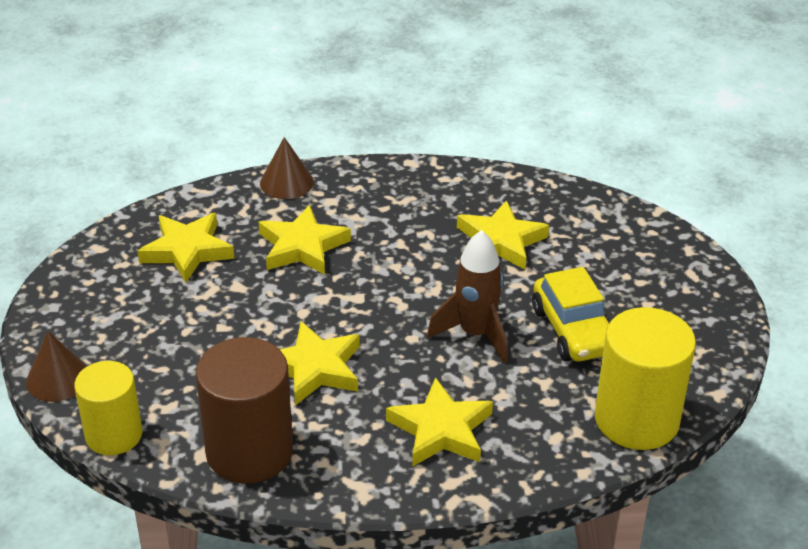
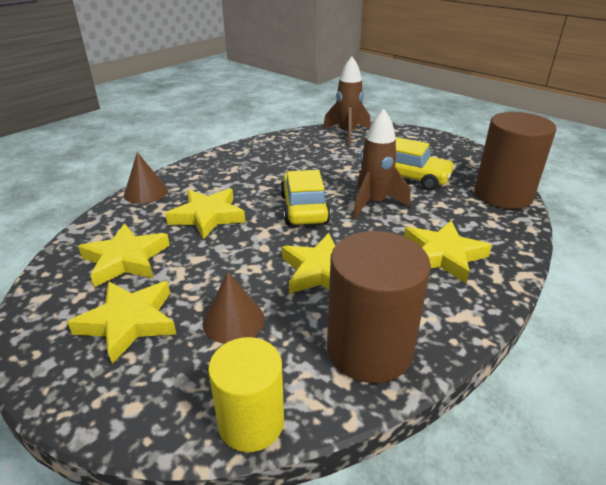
camera: 45 degrees left, 5 degrees down
brown cone [26,331,87,402] -> brown cone moved to [203,272,265,344]
yellow star [457,200,549,270] -> yellow star moved to [67,281,176,364]
yellow cylinder [595,307,696,450] -> brown cylinder [474,112,556,209]
none -> yellow car [280,170,331,225]
none -> brown rocket [323,57,370,146]

